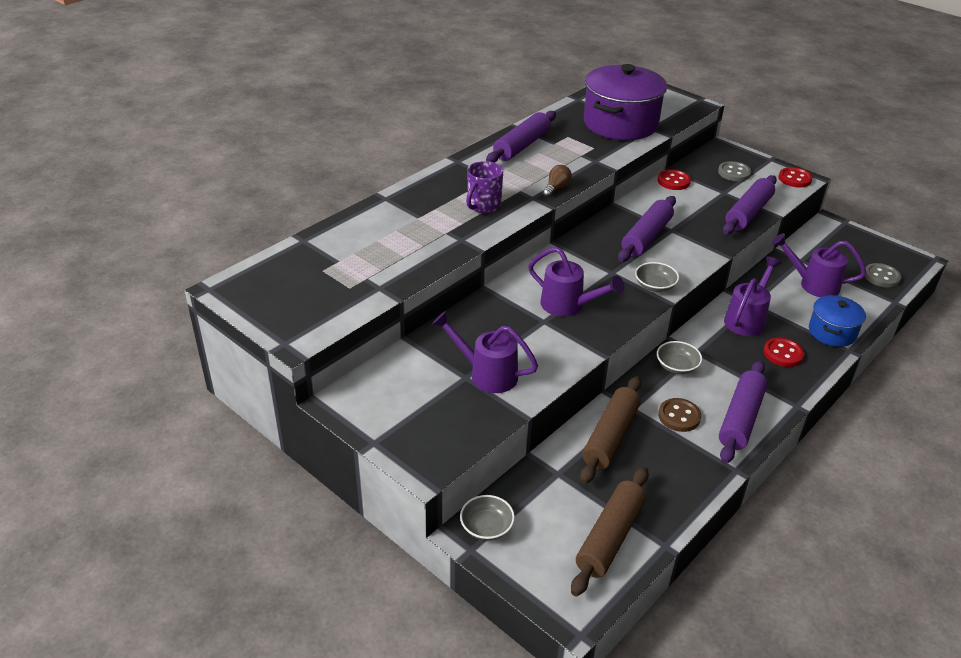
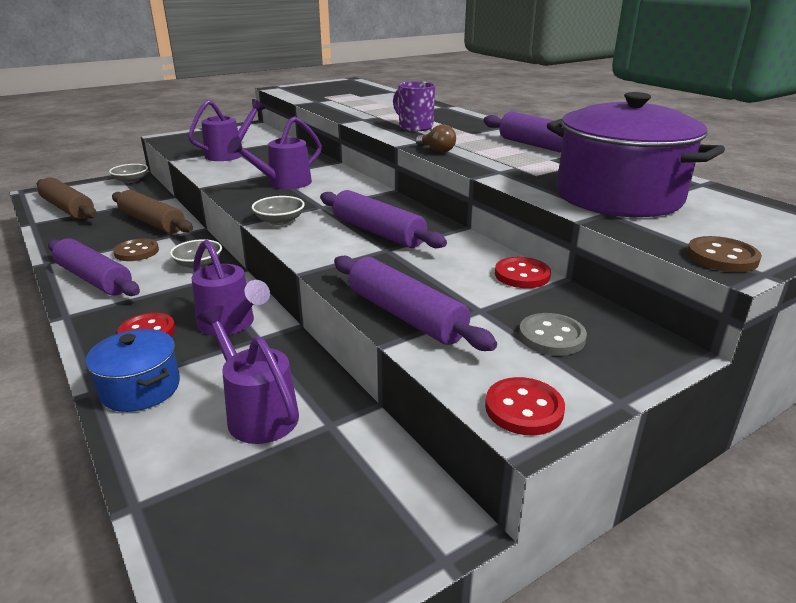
camera: 105 degrees right, 10 degrees down
purple watering can [772,233,866,297] -> purple watering can turned 75 degrees counterclockwise [197,306,299,444]
grey button [864,263,901,288] -> none
none -> brown button [687,236,762,272]

